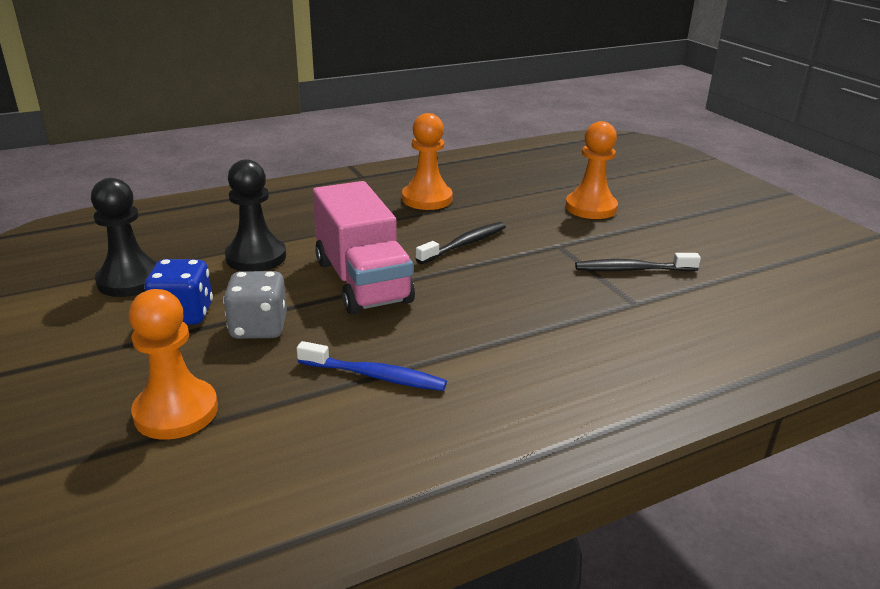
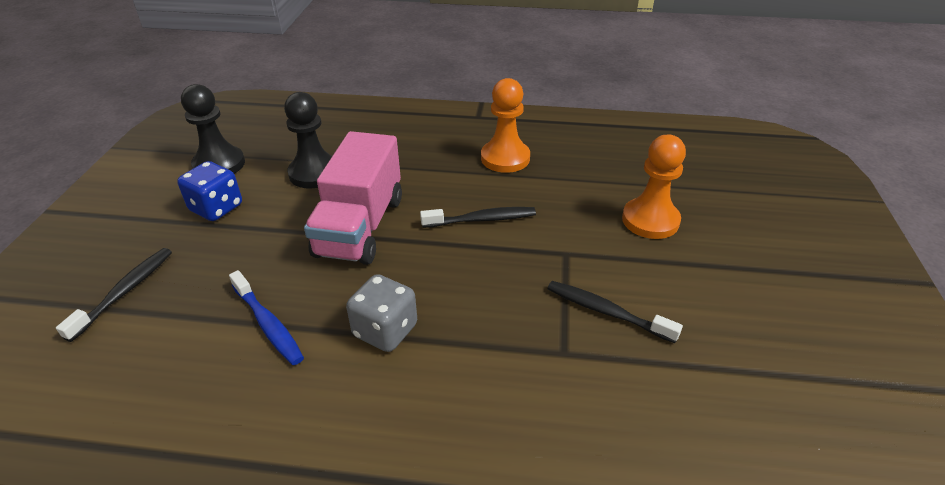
camera: 35 degrees right, 10 degrees up
orange pawn [128,289,218,440] -> black toothbrush [56,248,172,342]
grey dice [223,271,287,339] -> grey dice moved to [346,274,417,352]

